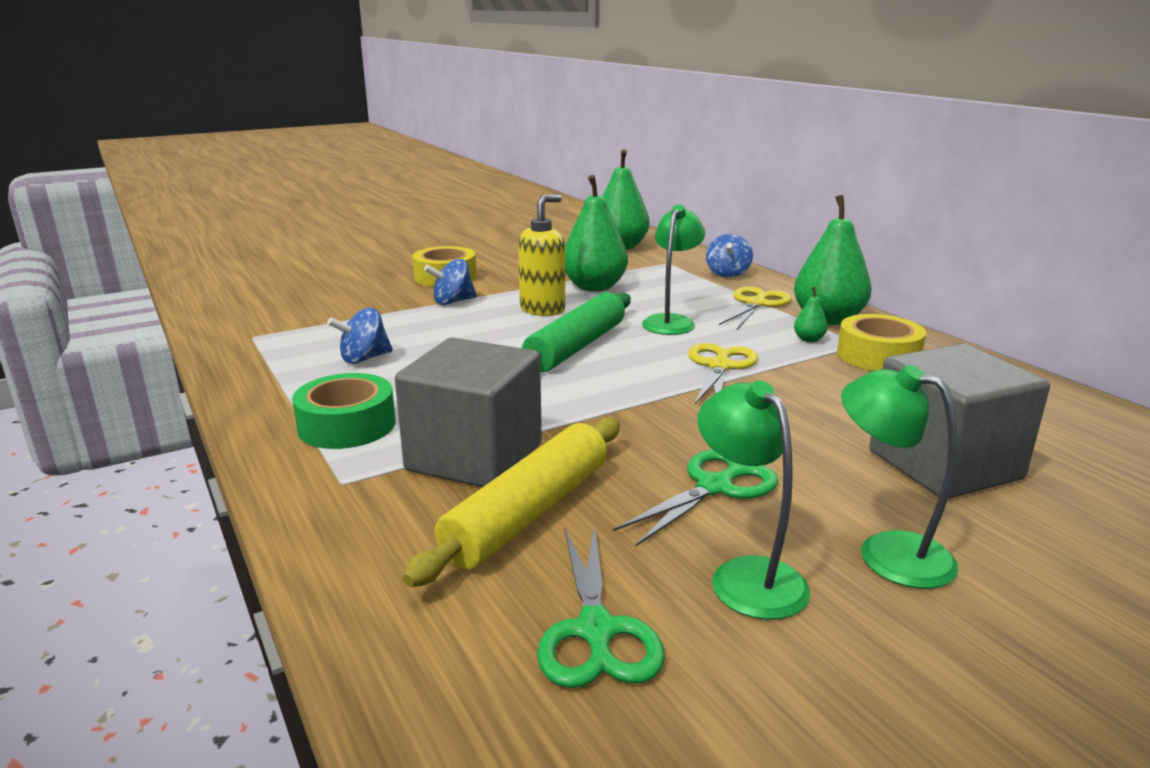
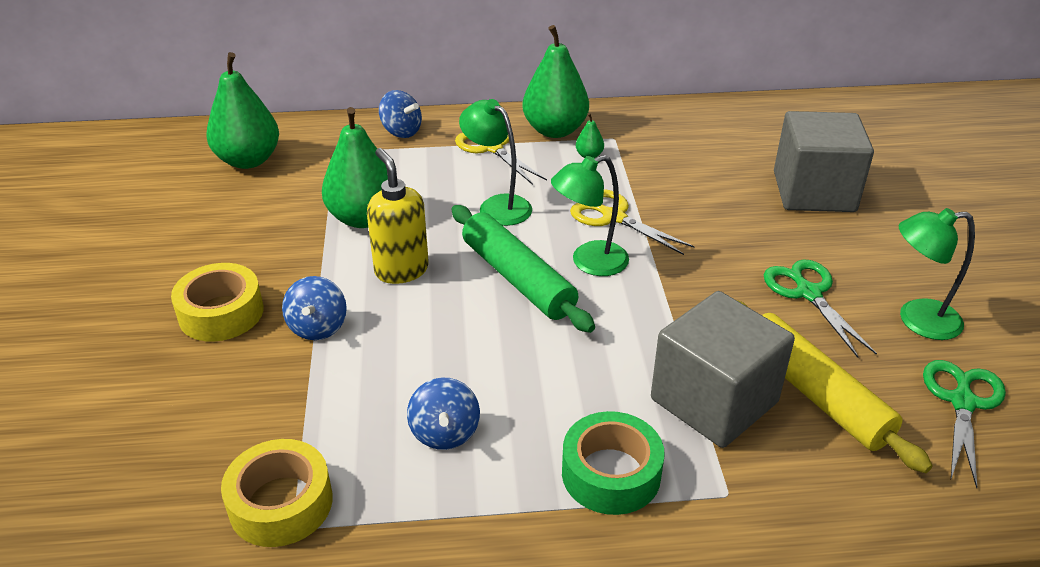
camera: 65 degrees left, 15 degrees up
green scissors [537,524,665,688] -> green scissors turned 90 degrees counterclockwise [923,360,1006,488]
yellow tape [837,314,926,371] -> yellow tape moved to [221,439,333,547]
green lamp [841,365,959,589] -> green lamp moved to [551,155,629,276]

